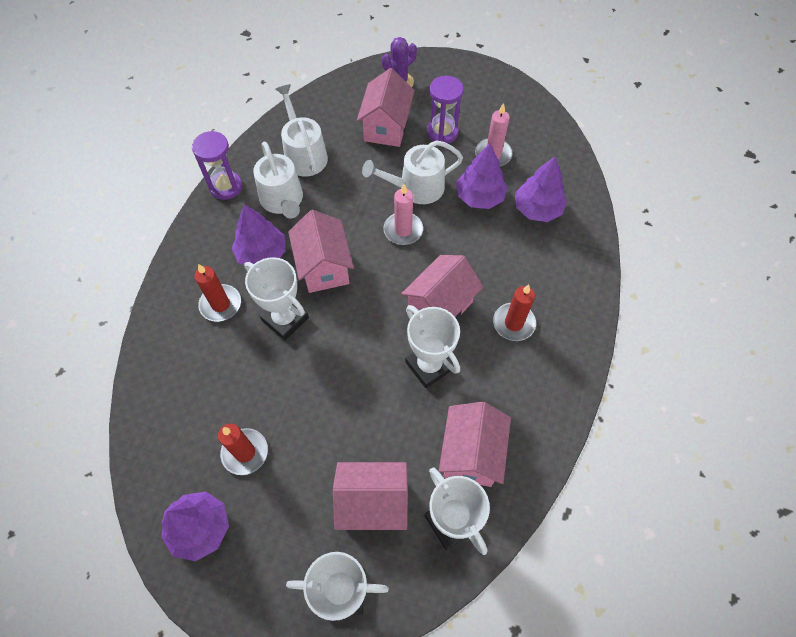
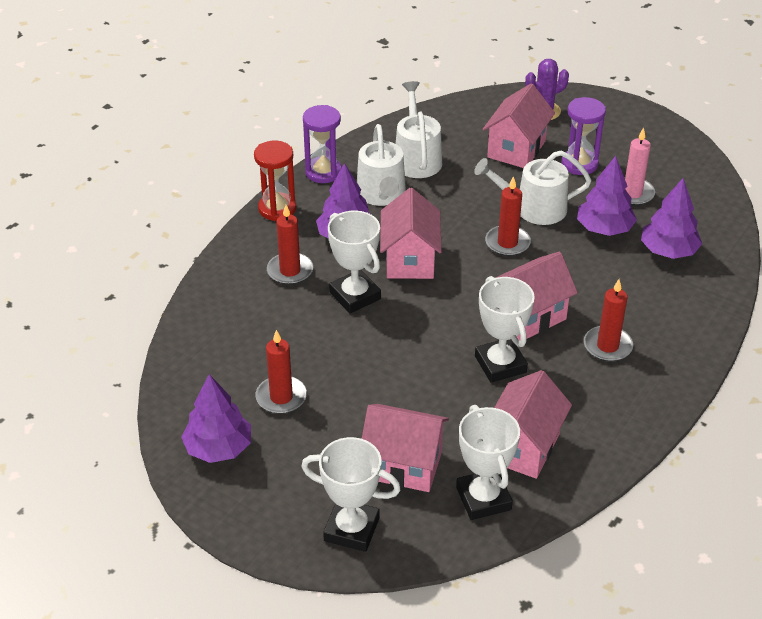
camera: 15 degrees right, 20 degrees down
pink candle [383,184,423,245] -> red candle [485,176,531,256]
none -> red hourglass [254,141,296,221]

